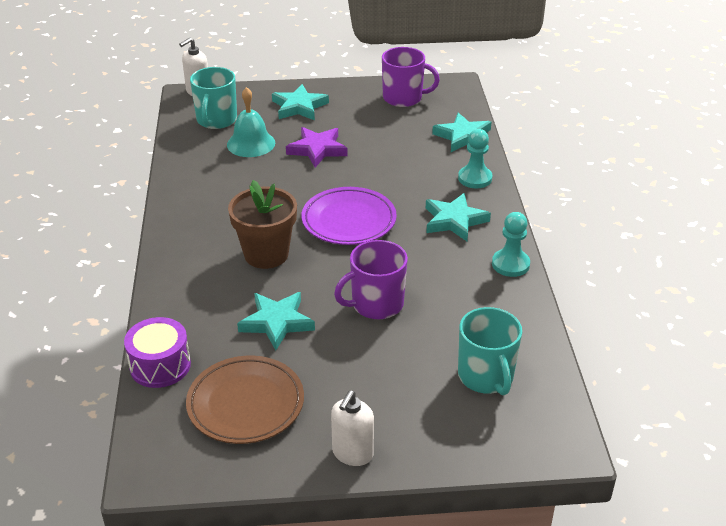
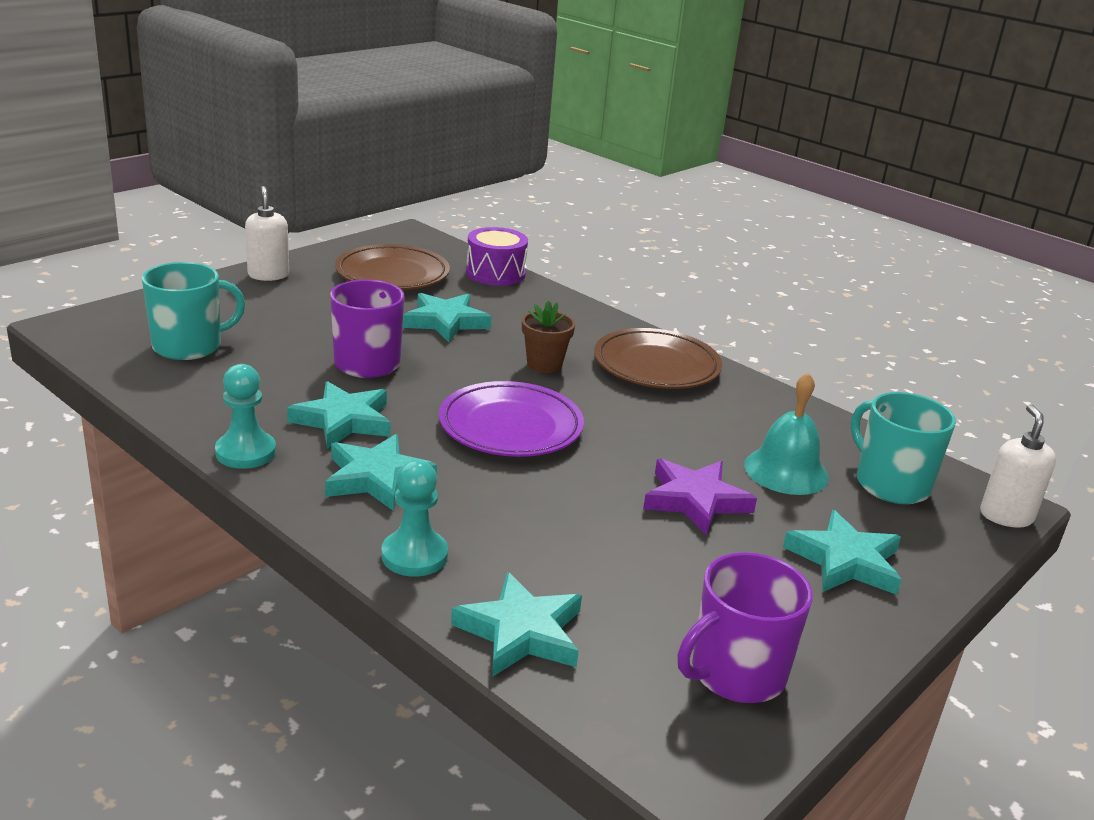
camera: 135 degrees right, 10 degrees down
brown flower pot [228,180,297,269] -> brown flower pot [522,301,575,373], size x0.61
turquoise mug [458,307,522,395] -> turquoise mug turned 120 degrees clockwise [142,262,245,360]
none -> turquoise star [287,381,391,449]
none -> brown plate [594,328,722,389]

